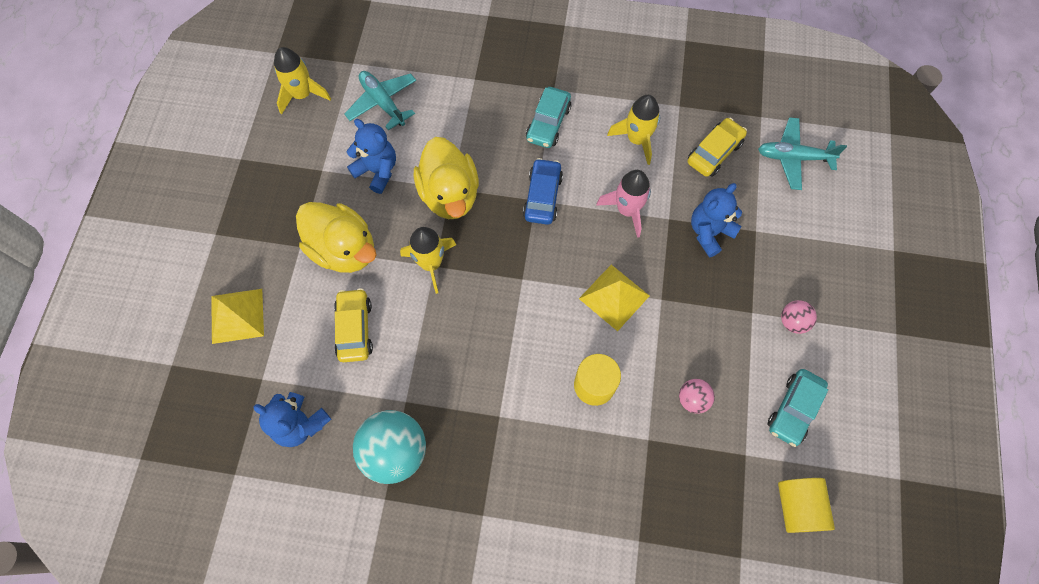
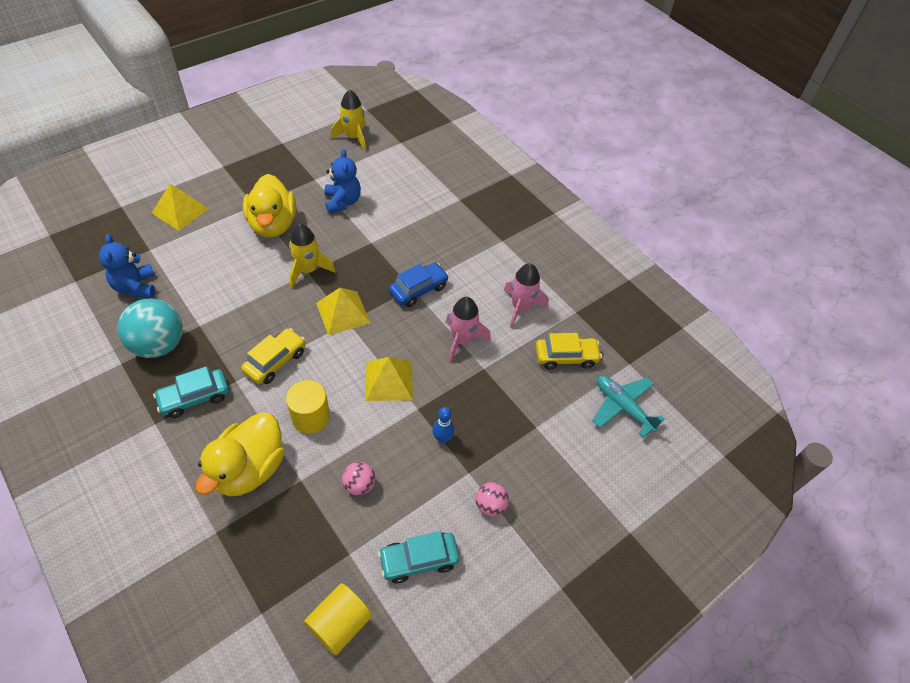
camera: 40 degrees right, 15 degrees down
yellow car [334,288,373,362] -> yellow car moved to [241,328,305,384]
turquoise plane [344,71,416,130] -> none
yellow duck [414,137,479,219] -> yellow duck moved to [196,412,285,496]
turquoise car [526,87,571,148] -> turquoise car moved to [153,366,229,418]
yellow rocket [607,95,660,165] -> pink rocket [504,263,549,328]
blue teddy bear [691,183,742,257] -> none
none -> yellow pyramid [316,288,370,336]
none -> blue bowling pin [432,407,455,443]

